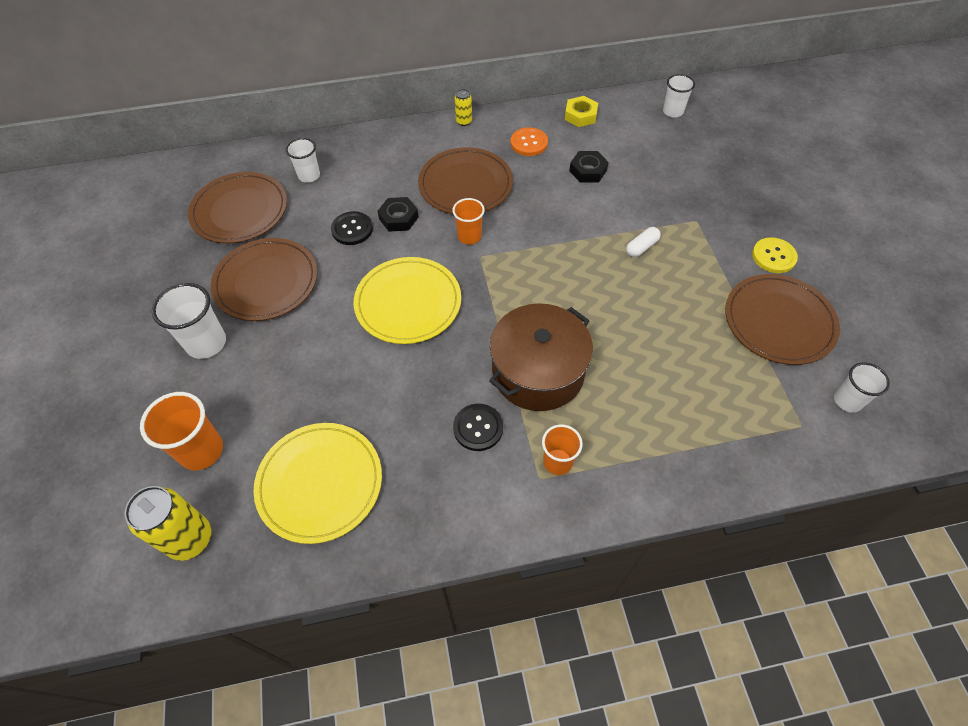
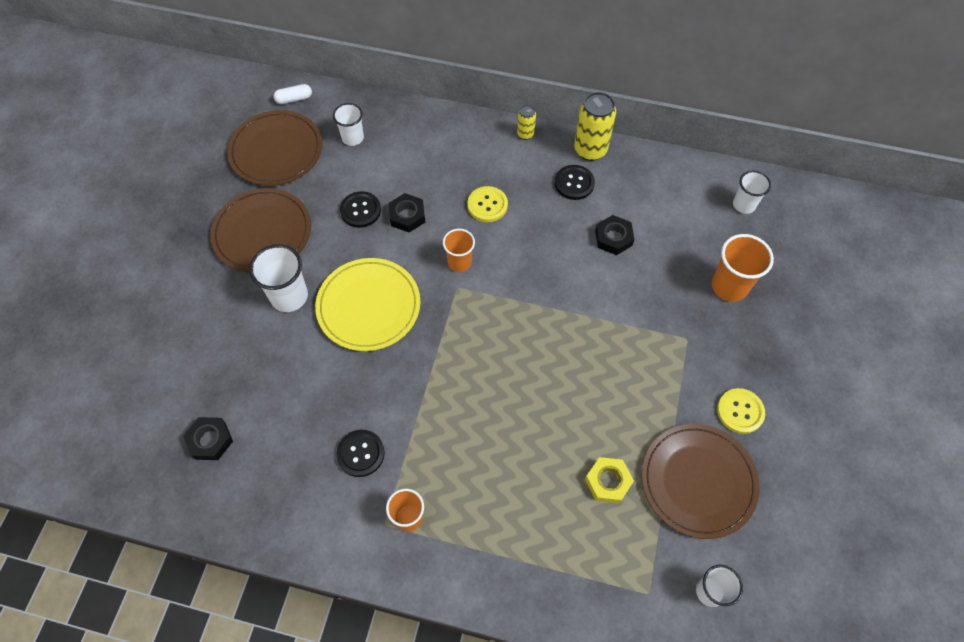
camera: 25 degrees right, 5 degrees up
yellow can [125,486,211,561] -> yellow can moved to [574,92,616,161]
orange cup [140,392,223,470] -> orange cup moved to [711,234,774,302]
white cup [152,283,226,359] -> white cup moved to [249,244,308,312]
yellow plate [254,423,382,544] -> black nut [183,417,233,460]
brown plate [418,147,513,214] -> yellow button [467,186,508,222]
brown pot [489,303,593,411] -> none
orange button [510,127,548,156] -> black button [555,165,595,200]
yellow nut [565,96,598,127] -> yellow nut moved to [585,457,634,503]
white capsule [626,227,661,257] -> white capsule moved to [273,84,312,104]

